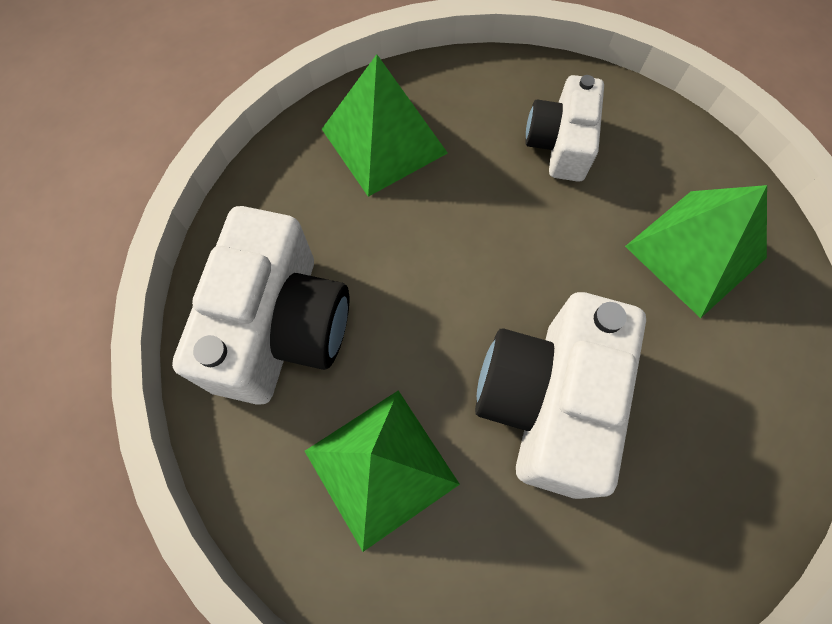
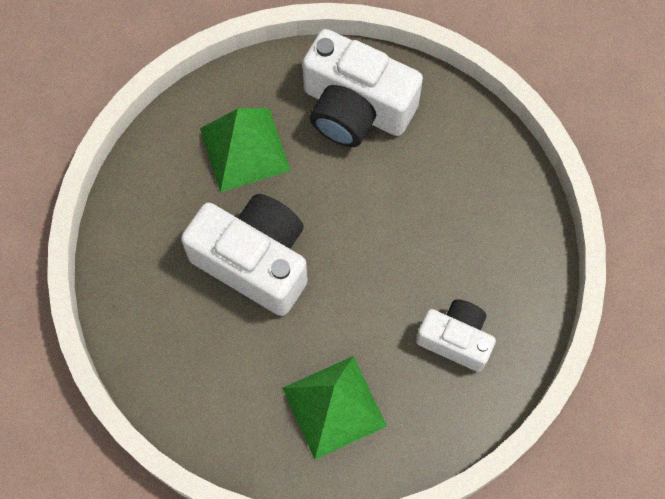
camera: 105 degrees right, 0 degrees up
green pyramid [322,54,448,197] -> none

